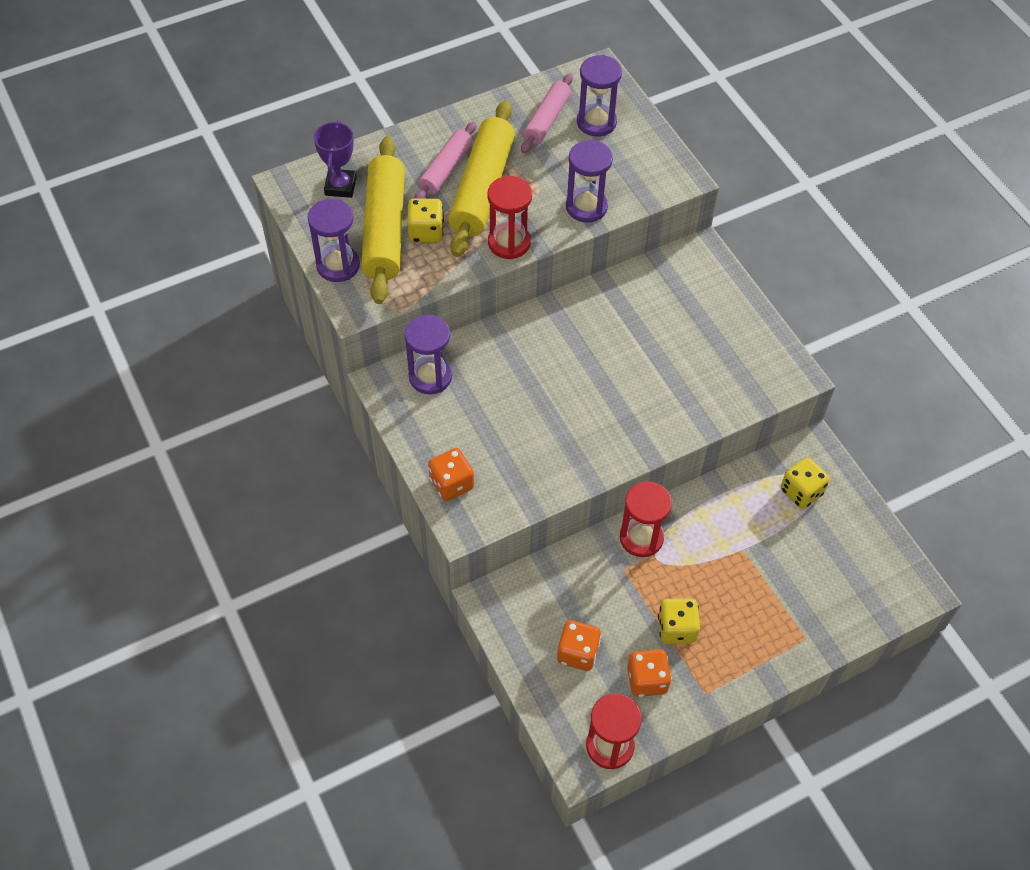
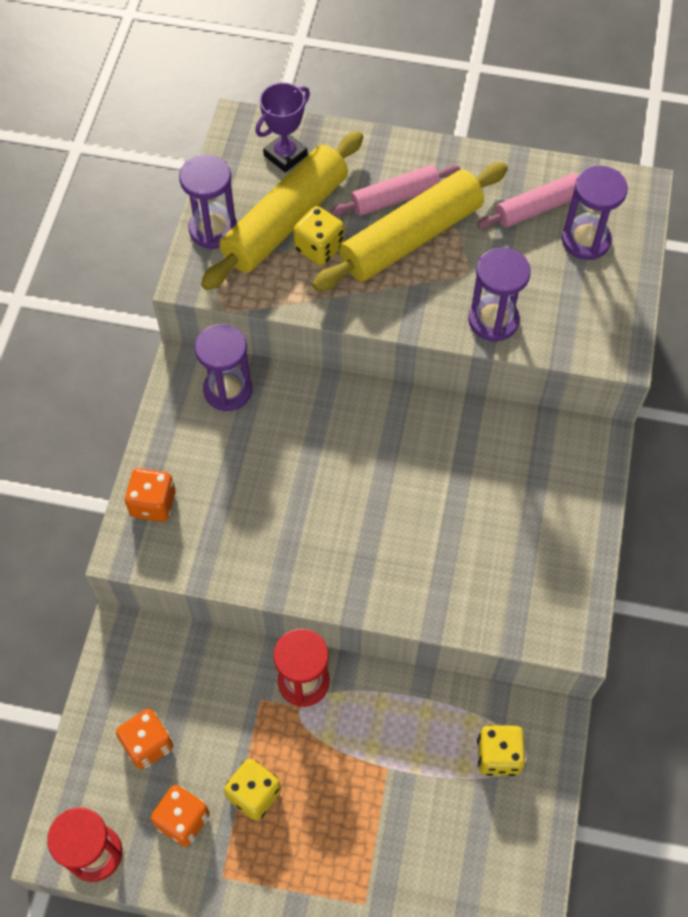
camera: 40 degrees right, 5 degrees up
red hourglass [487,176,532,259] -> none

